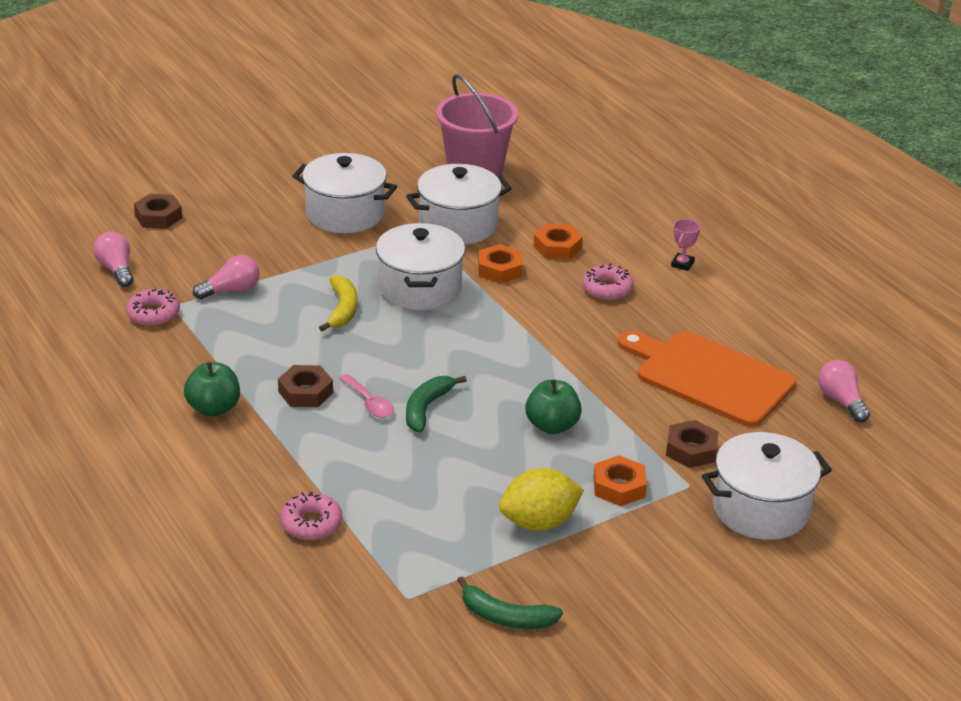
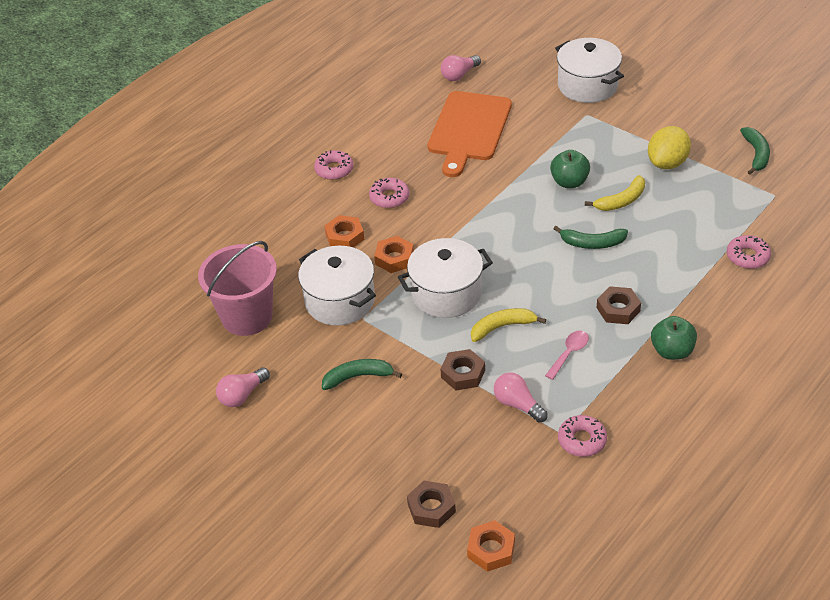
camera: 105 degrees left, 10 degrees up
pink light bulb [94,232,133,287] -> pink light bulb moved to [216,367,270,407]
white pot [292,153,397,233] -> green banana [322,359,402,390]
pink spoon [339,374,394,418] -> pink spoon moved to [545,331,589,380]
yellow lemon [499,468,584,531] -> yellow lemon turned 75 degrees clockwise [648,126,691,169]
orange nut [594,455,647,506] -> orange nut moved to [467,520,515,572]
brown nut [666,420,719,468] -> brown nut moved to [440,349,485,391]
pink trophy [671,219,700,271] -> pink donut [314,150,354,180]
none -> yellow banana [585,175,645,211]

